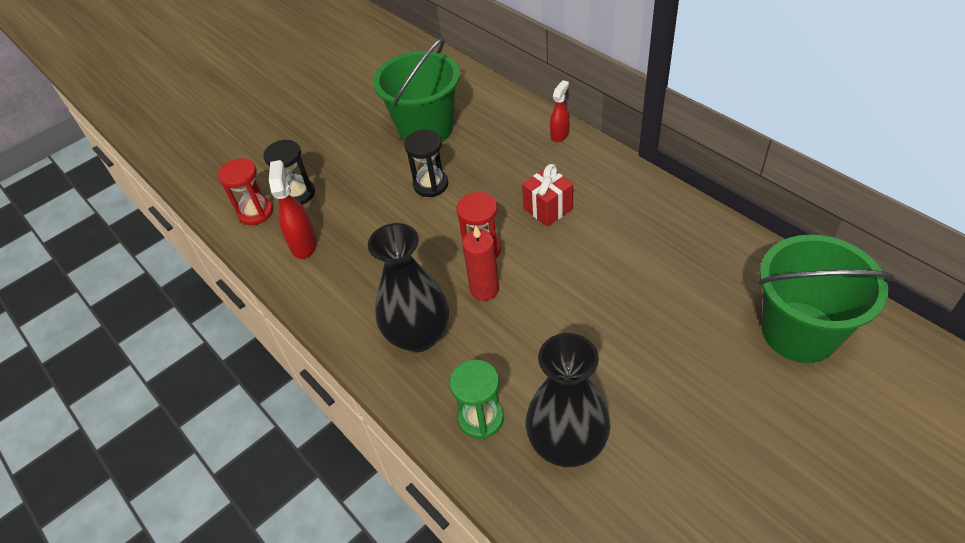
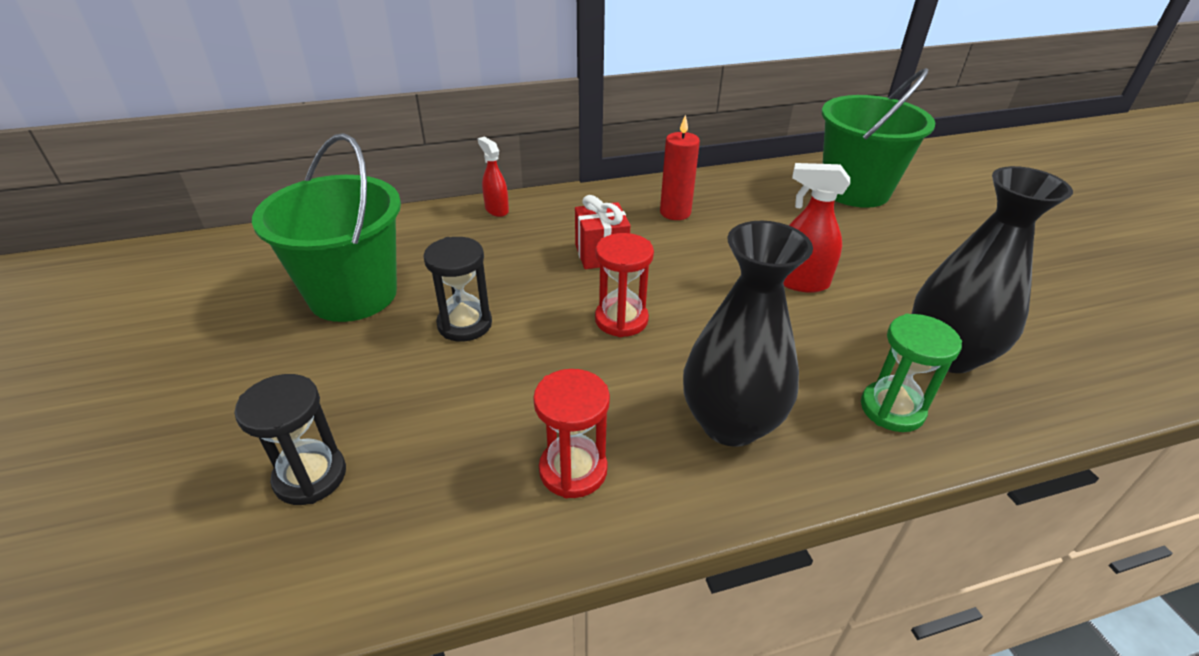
camera: 70 degrees left, 10 degrees down
red hourglass [218,158,273,225] -> red hourglass moved to [533,369,610,498]
red spray bottle [269,160,317,259] -> red spray bottle moved to [783,163,850,293]
red candle [462,226,499,301] -> red candle moved to [660,115,700,220]

